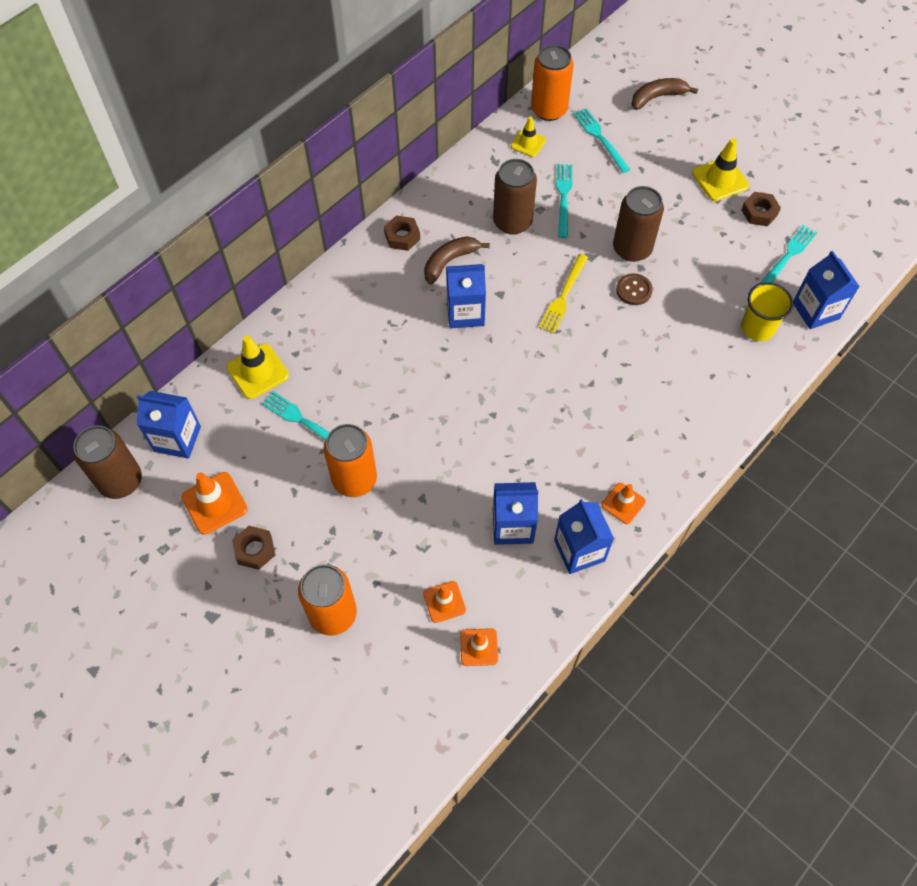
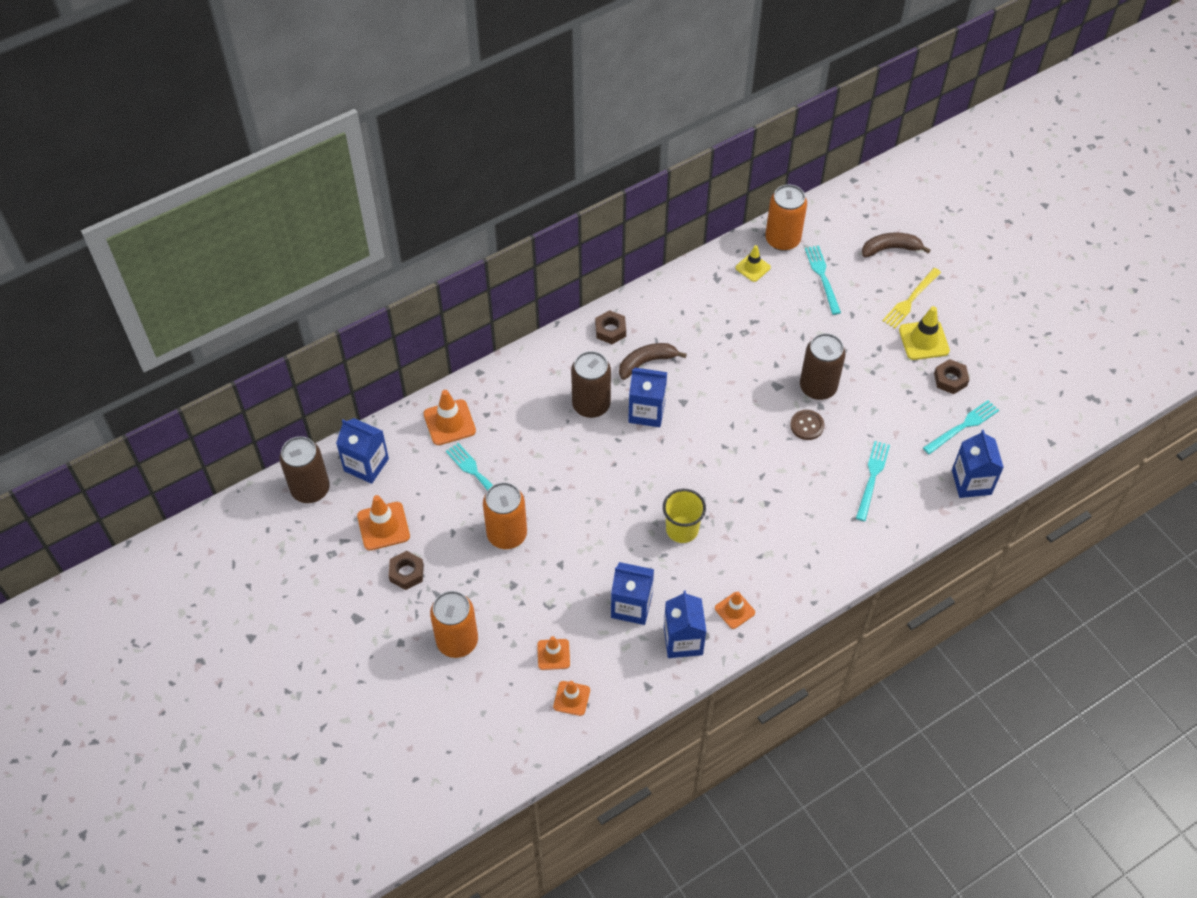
camera: 15 degrees right, 5 degrees down
yellow traffic cone [226,336,289,399] -> orange traffic cone [424,390,476,445]
brown can [493,159,537,235] -> brown can moved to [571,351,611,418]
yellow fork [539,254,588,334] -> yellow fork moved to [882,268,941,329]
turquoise fork [556,164,572,238] -> turquoise fork moved to [856,441,890,521]
yellow cup [741,282,794,341] -> yellow cup moved to [663,489,706,543]

